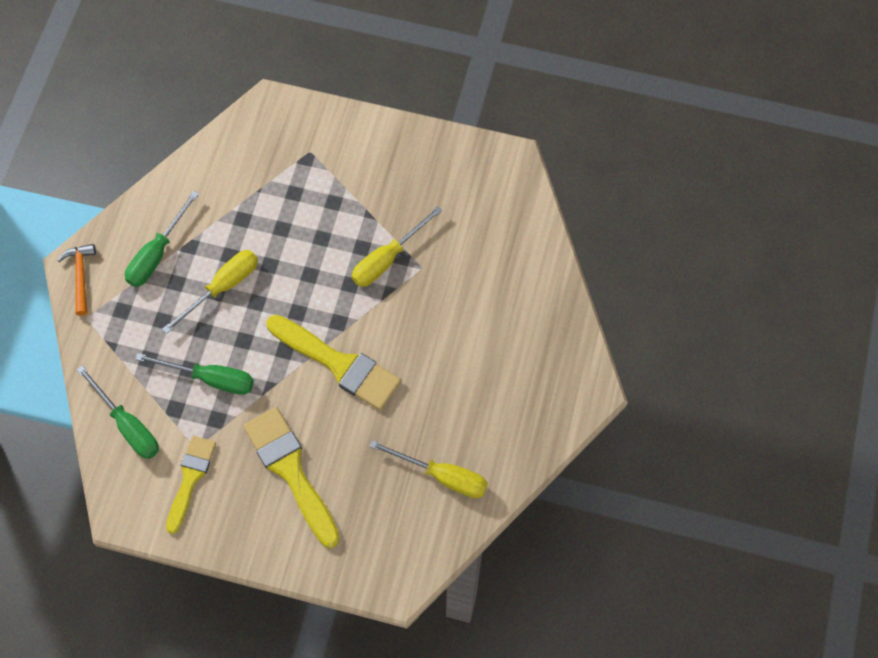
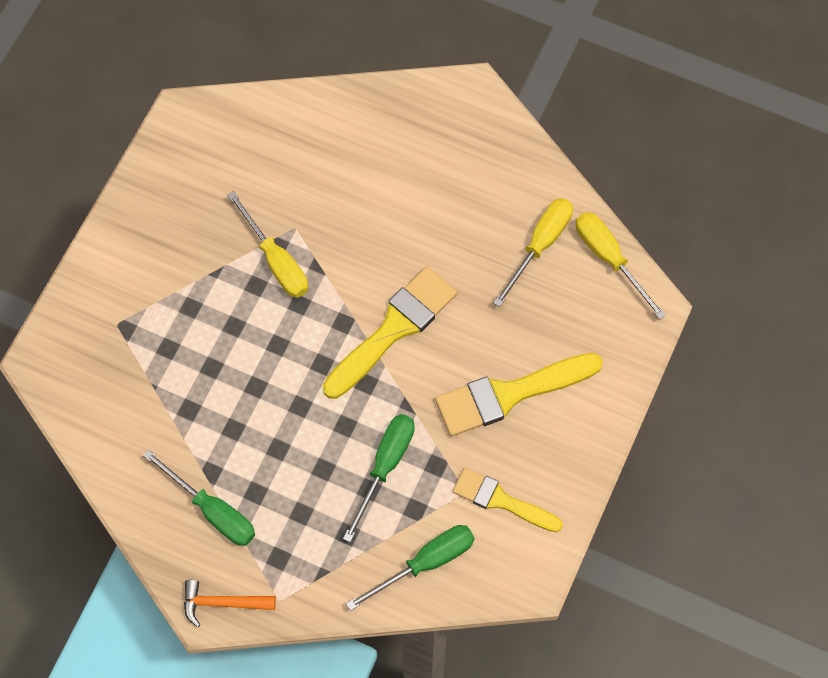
camera: 80 degrees left, 0 degrees up
yellow screwdriver [162,250,258,334] -> yellow screwdriver moved to [576,212,666,319]

